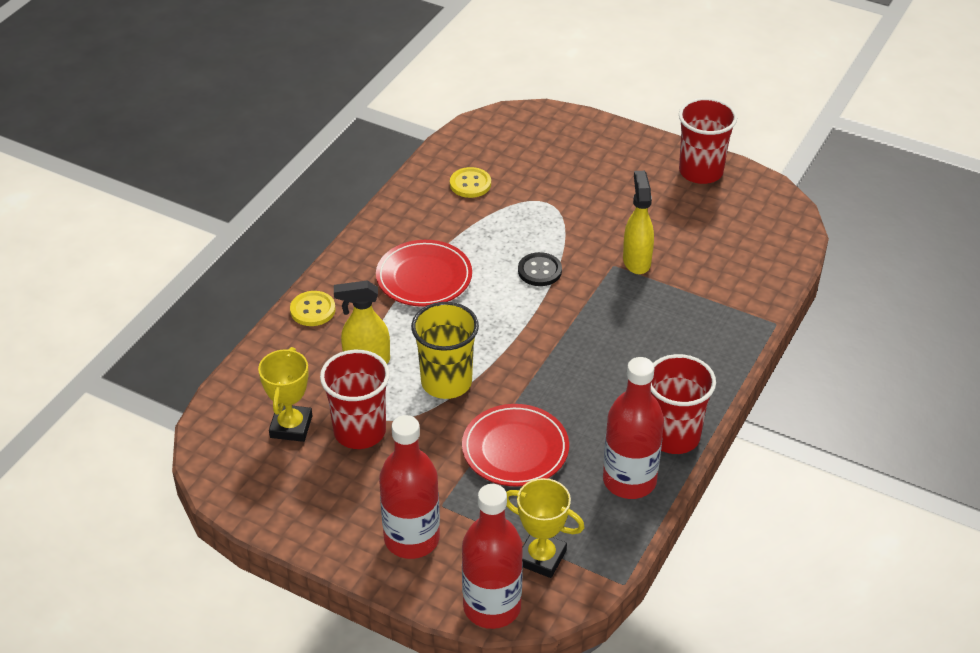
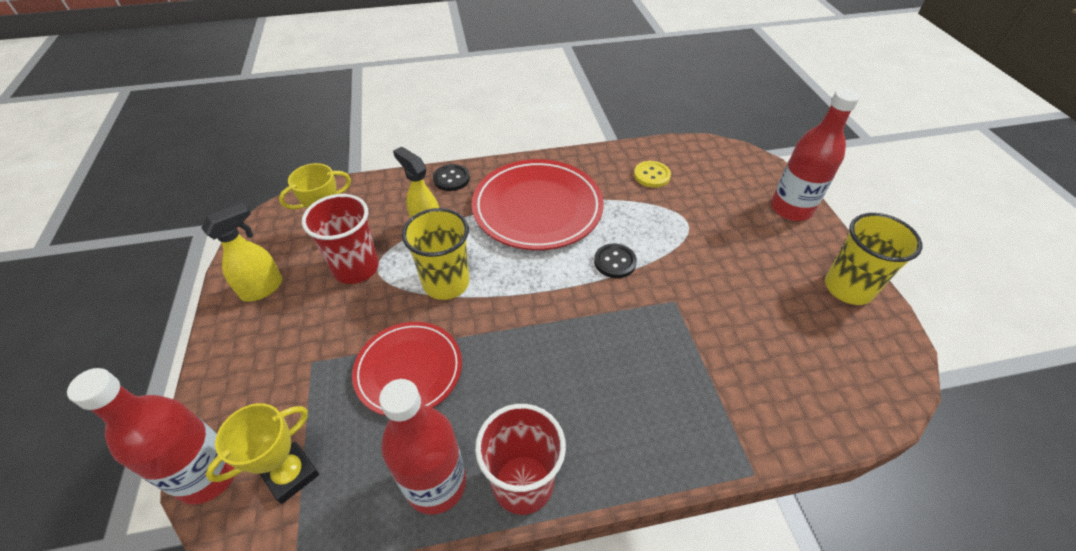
camera: 50 degrees right, 5 degrees up
yellow button [290,291,336,326] -> black button [433,164,470,191]
red plate [376,240,472,307] -> red plate [472,159,604,250], size x1.56
red bottle [379,415,440,559] -> red bottle moved to [771,88,860,221]
yellow trophy [506,478,585,578] -> yellow trophy turned 60 degrees clockwise [205,403,319,504]
yellow spray bottle [623,171,654,274] -> yellow spray bottle moved to [202,203,283,302]
red cup [679,98,737,184] -> yellow cup [825,213,922,305]

